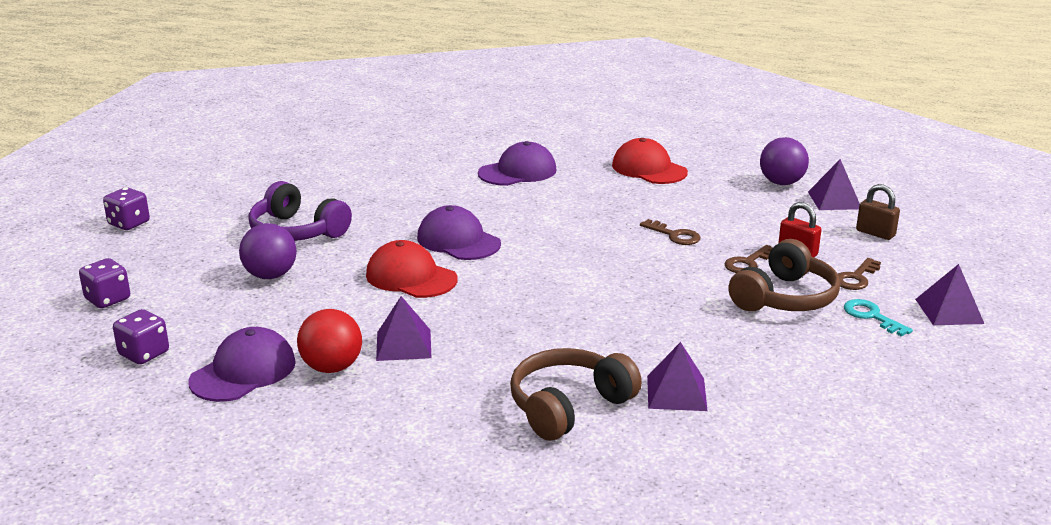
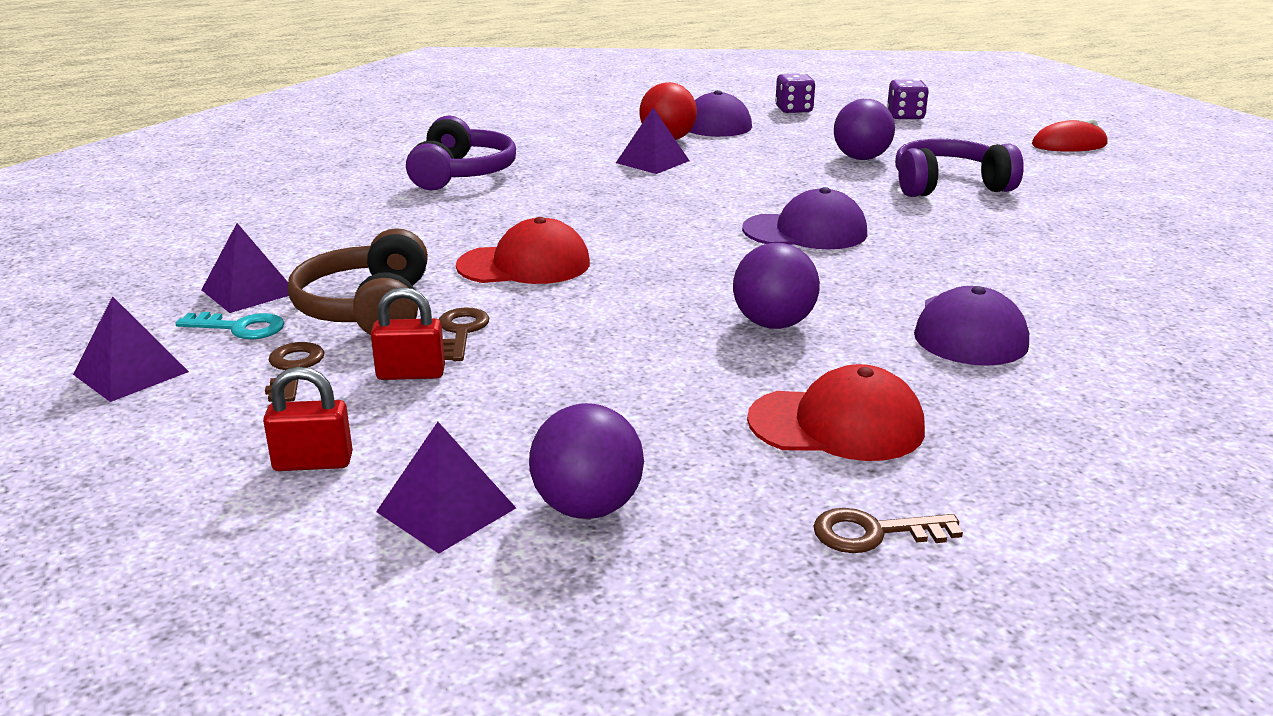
camera: 135 degrees right, 0 degrees up
purple dice [103,187,150,230] -> red mouse [1032,119,1108,152]
red cap [366,240,458,298] -> red cap moved to [456,217,590,284]
brown headphones [510,348,642,441] -> purple headphones [406,116,516,190]
brown key [640,219,700,245] -> brown key moved to [813,508,963,553]
purple pyramid [647,342,708,411] -> purple pyramid moved to [202,223,289,313]
brown padlock [856,184,900,240] -> red padlock [263,367,353,471]
none -> purple ball [733,243,820,329]

